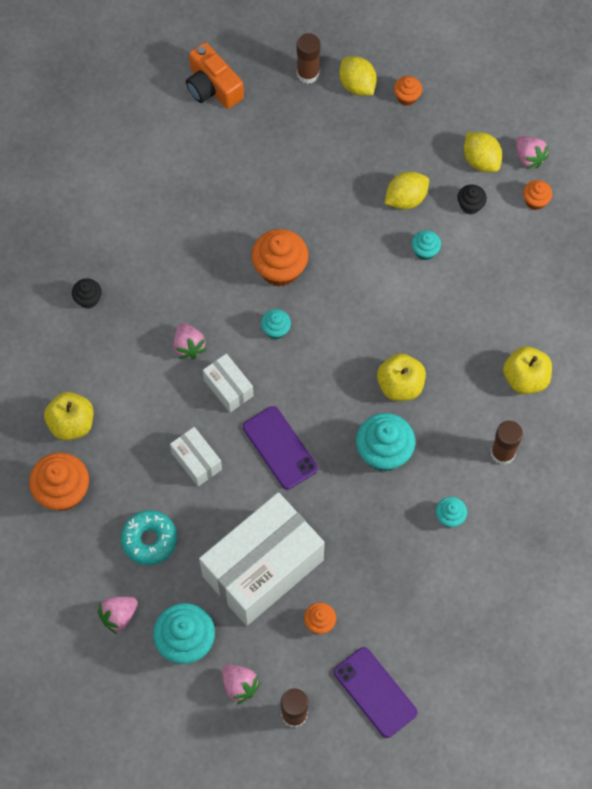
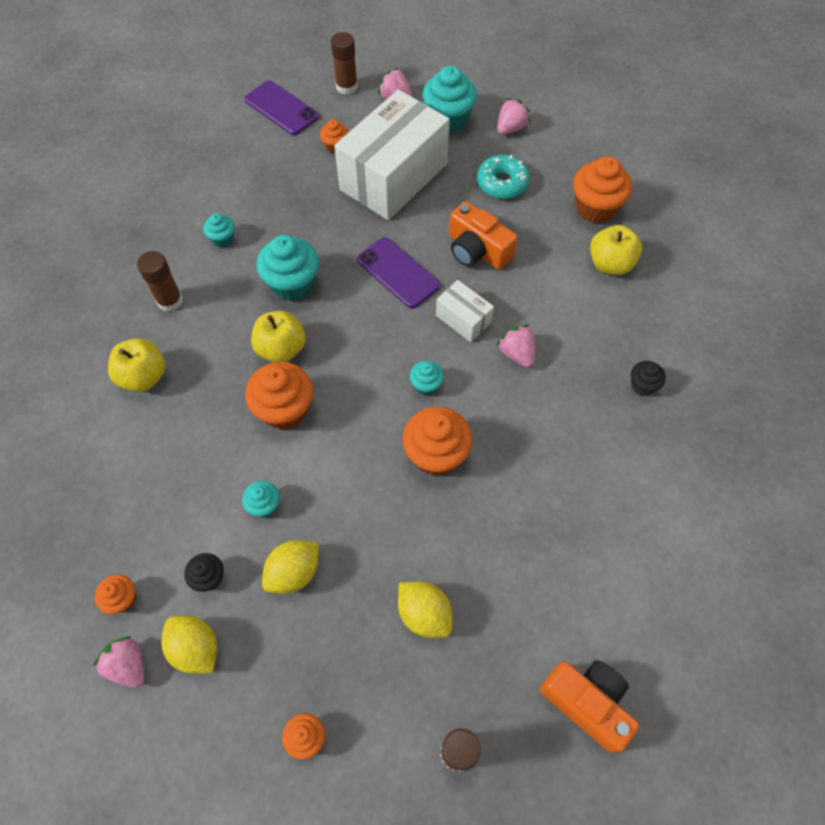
camera: 170 degrees right, 5 degrees down
white box [170,427,222,487] -> orange camera [449,201,517,270]
yellow lemon [339,56,377,96] -> yellow lemon moved to [398,582,452,638]
none -> orange cupcake [245,362,313,430]

